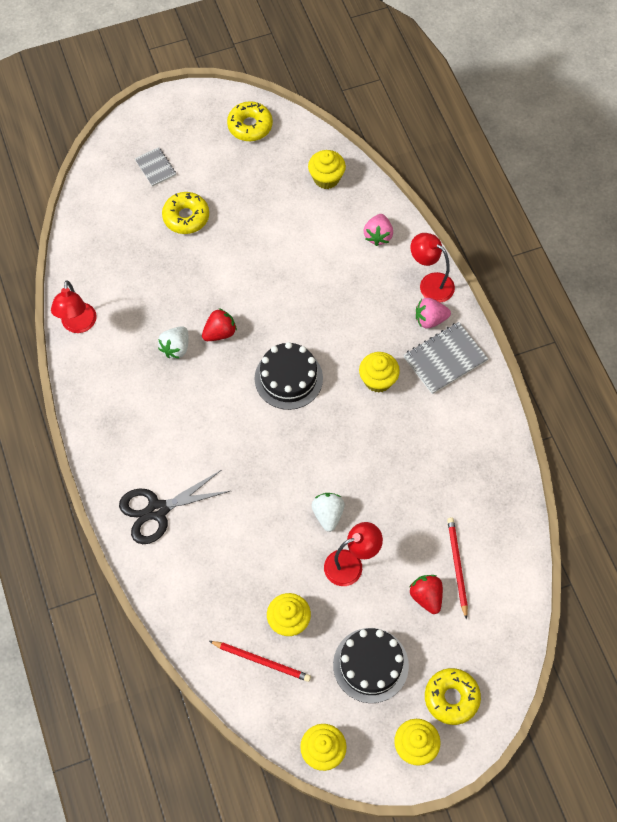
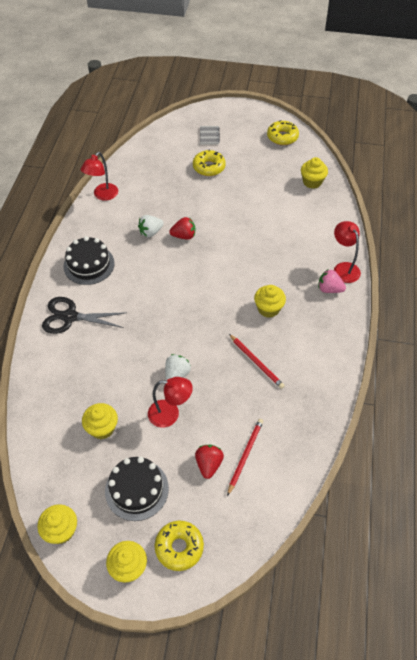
camera: 30 degrees right, 10 degrees down
red pencil [209,641,311,682] -> red pencil moved to [229,334,285,389]
black cake [255,342,323,410] -> black cake moved to [63,236,115,285]
pink strawberry [364,214,393,246] -> none
grey notebook [403,322,488,394] -> none

